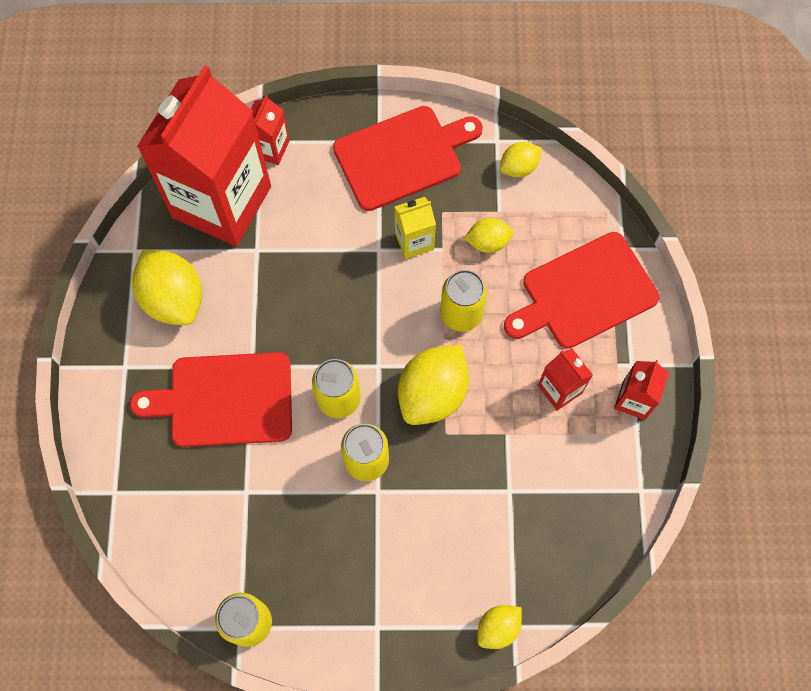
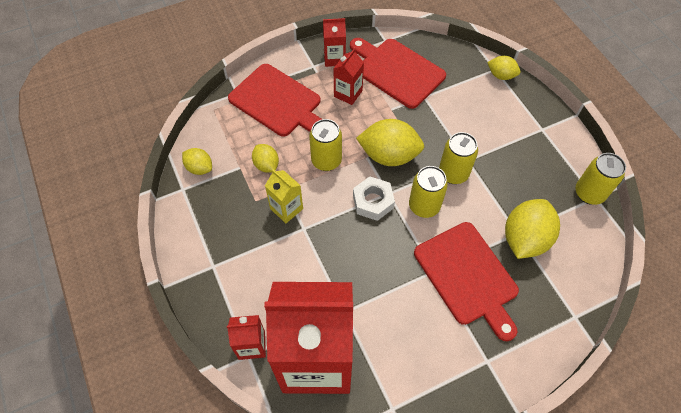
camera: 115 degrees left, 10 degrees down
yellow lemon [132,250,202,325] -> yellow lemon moved to [505,199,560,259]
red cutting board [333,106,483,211] -> red cutting board moved to [350,38,446,109]
none -> white nut [353,176,395,221]

